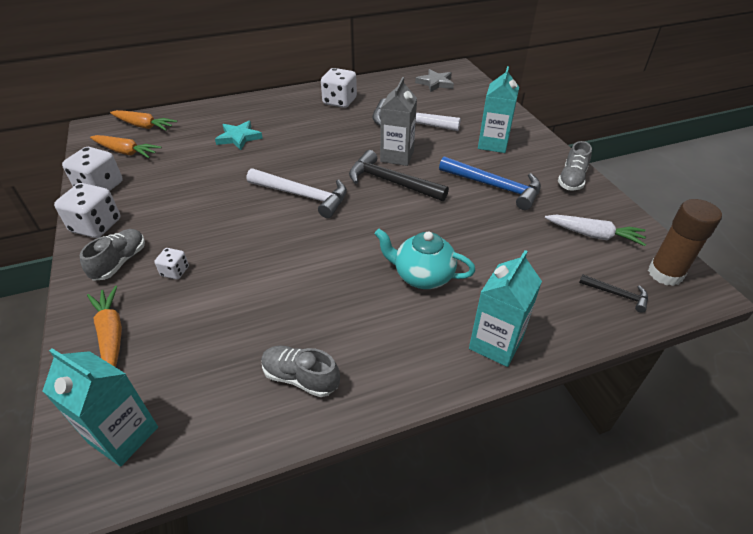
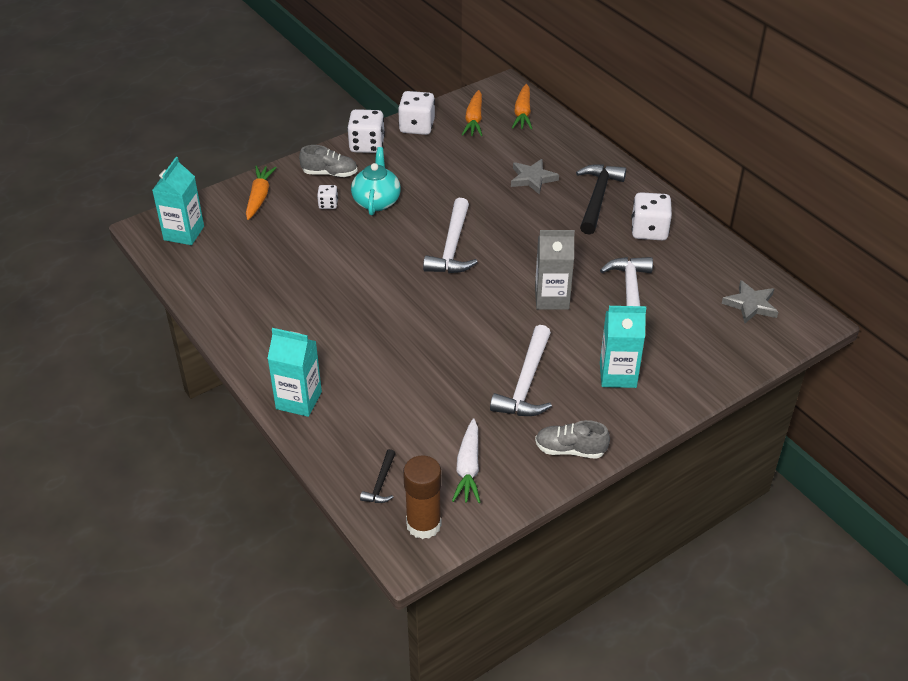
camera: 75 degrees right, 0 degrees up
orange carrot [87,286,122,367] -> orange carrot turned 45 degrees counterclockwise [246,166,277,220]
turquoise star [215,121,263,150] -> grey star [511,159,559,195]
grey shoe [261,346,340,397] -> none
black hammer [349,150,449,201] -> black hammer moved to [576,164,626,235]
turquoise teapot [374,229,476,289] -> turquoise teapot moved to [351,147,401,216]
blue hammer [439,156,541,210] -> white hammer [490,325,552,416]

